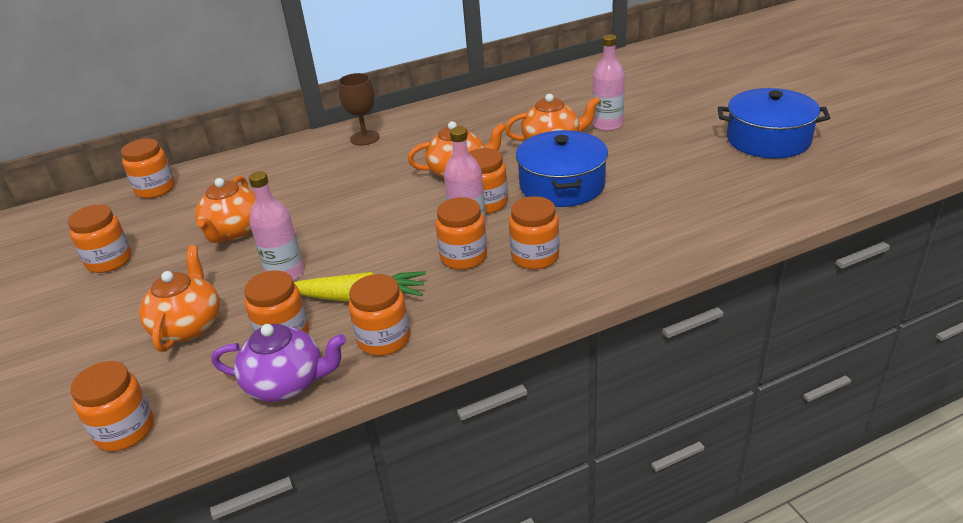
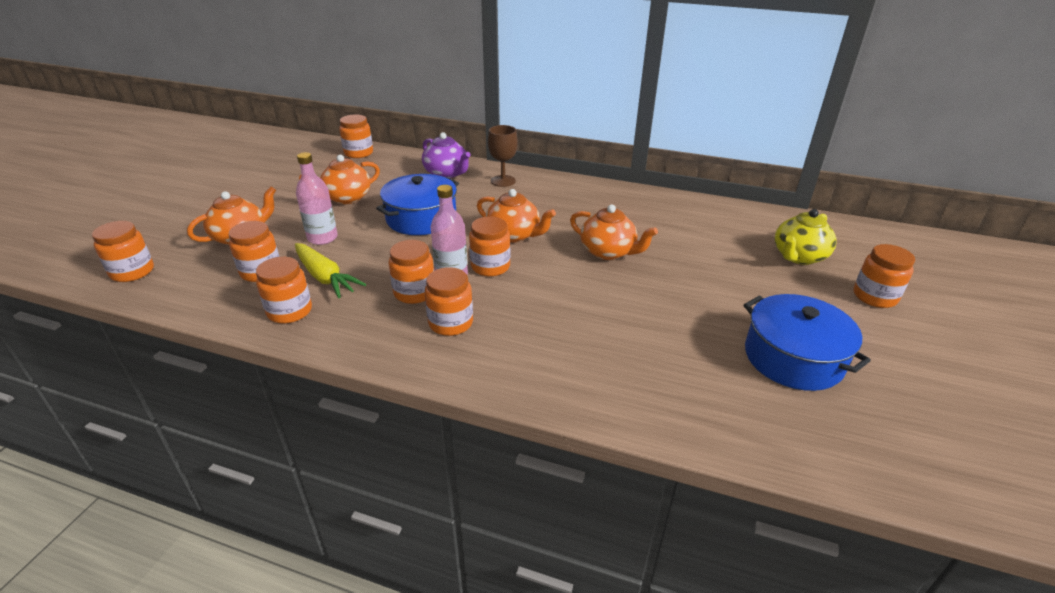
camera: 40 degrees right, 0 degrees up
orange jar [68,205,132,273] -> orange jar moved to [854,244,915,308]
purple teapot [211,324,346,402] -> purple teapot moved to [422,132,471,178]
blue pot [516,130,608,207] -> blue pot moved to [376,174,459,235]
pink bottle [592,35,625,131] -> none
none -> yellow teapot [775,209,837,265]

